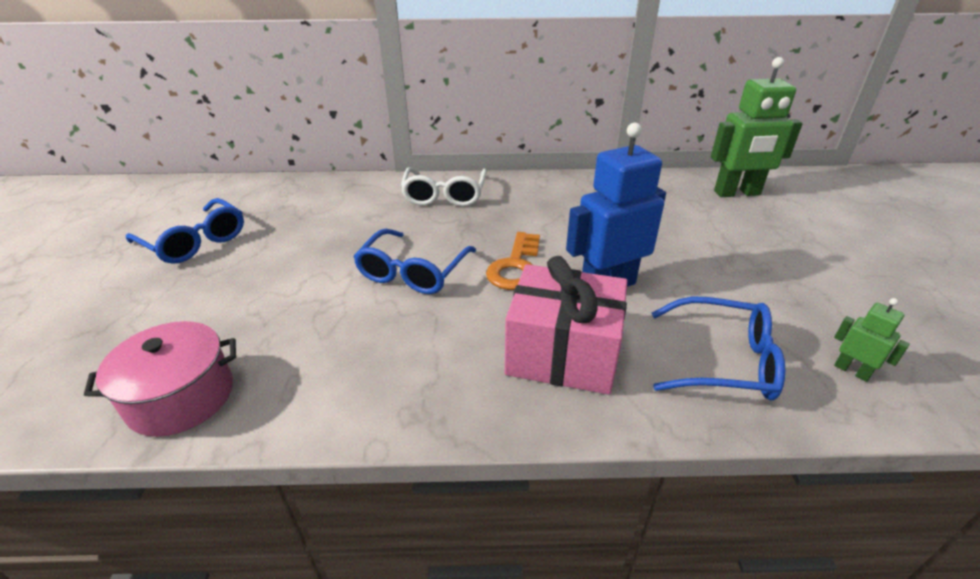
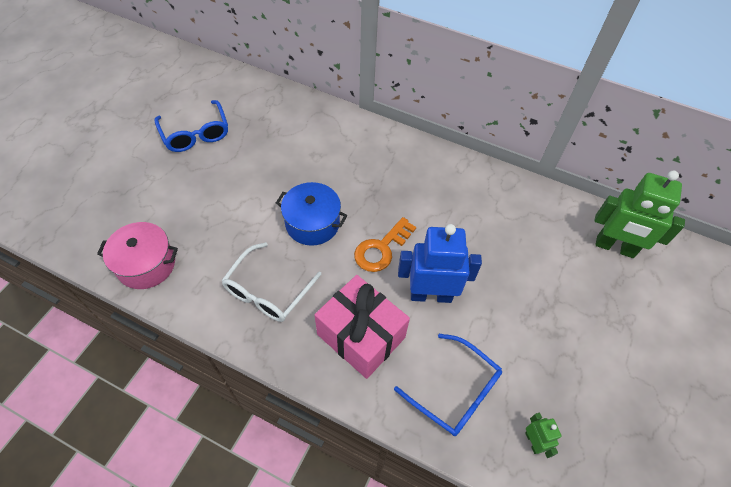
camera: 25 degrees right, 20 degrees up
blue glasses [353,229,476,294] -> blue pot [276,182,347,246]
white glasses [400,167,487,206] -> white glasses moved to [221,242,322,322]

